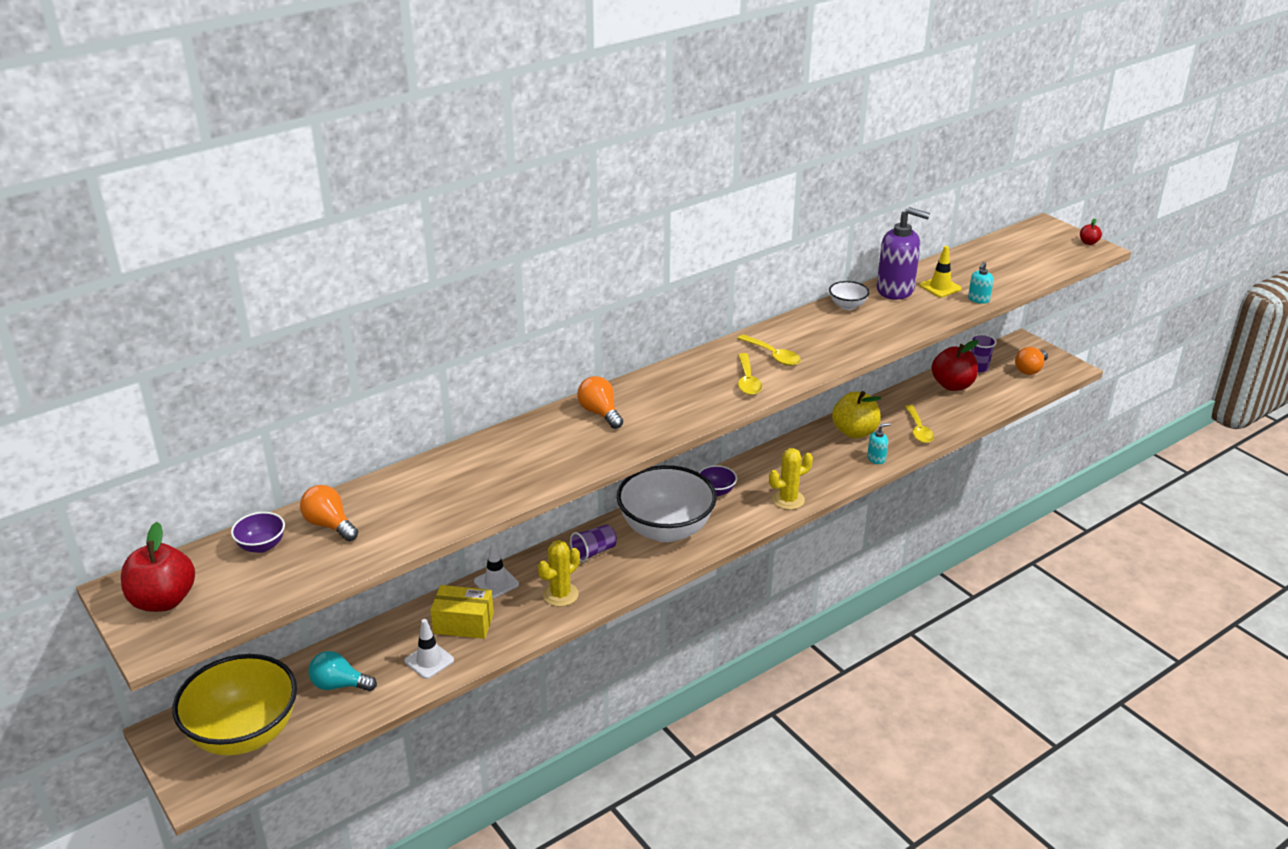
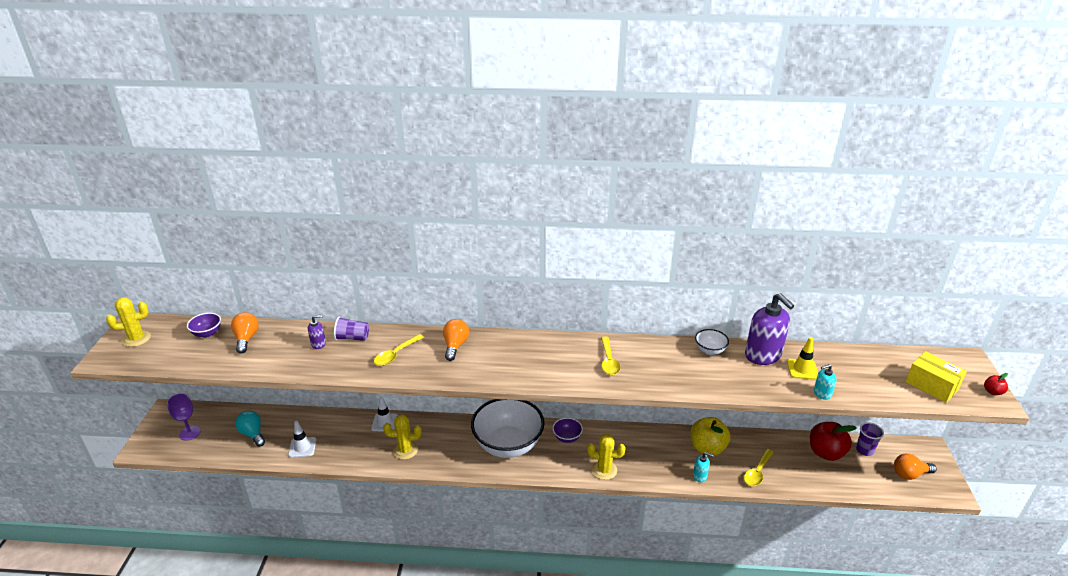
camera: 40 degrees right, 0 degrees up
red apple [121,522,195,612] -> yellow cactus [106,297,151,347]
yellow bowl [172,654,297,756] -> purple goblet [167,393,200,441]
yellow box [430,585,494,639] -> yellow box moved to [906,351,967,403]
purple cup [570,524,617,562] -> purple cup moved to [334,317,369,341]
yellow spoon [738,353,762,395] -> yellow spoon moved to [374,334,424,366]
none -> purple soap dispenser [308,315,326,349]

